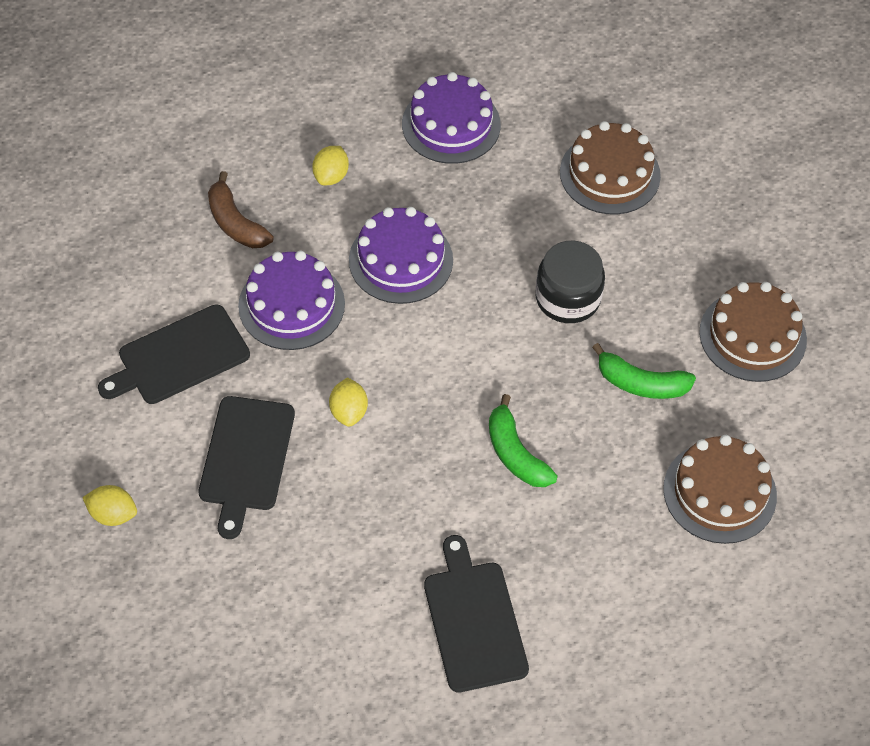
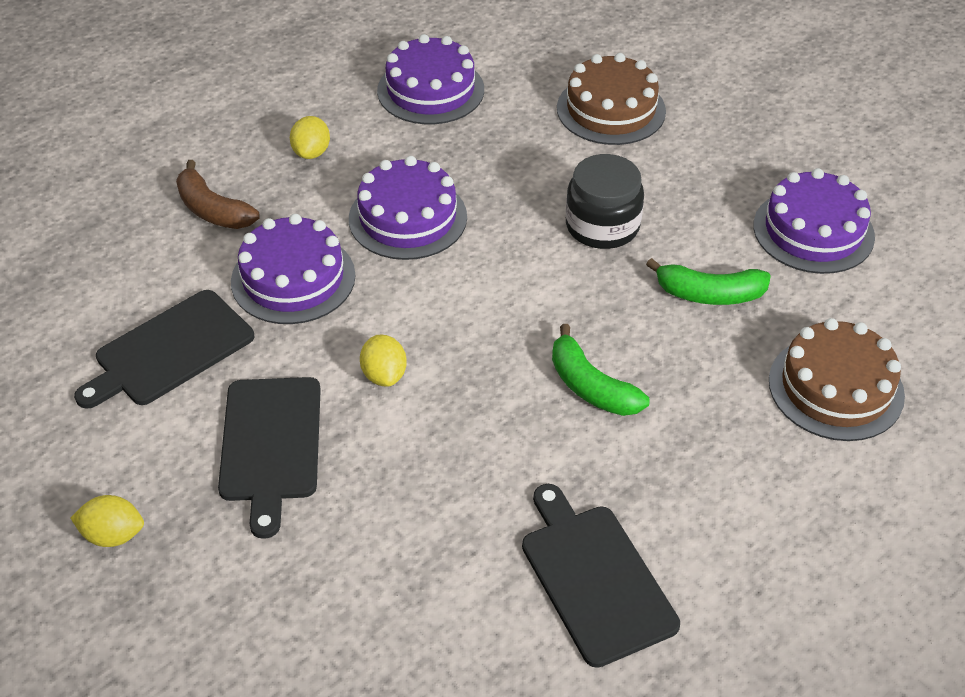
camera: 10 degrees left, 10 degrees down
brown cake [699,282,807,382] -> purple cake [753,168,875,274]

